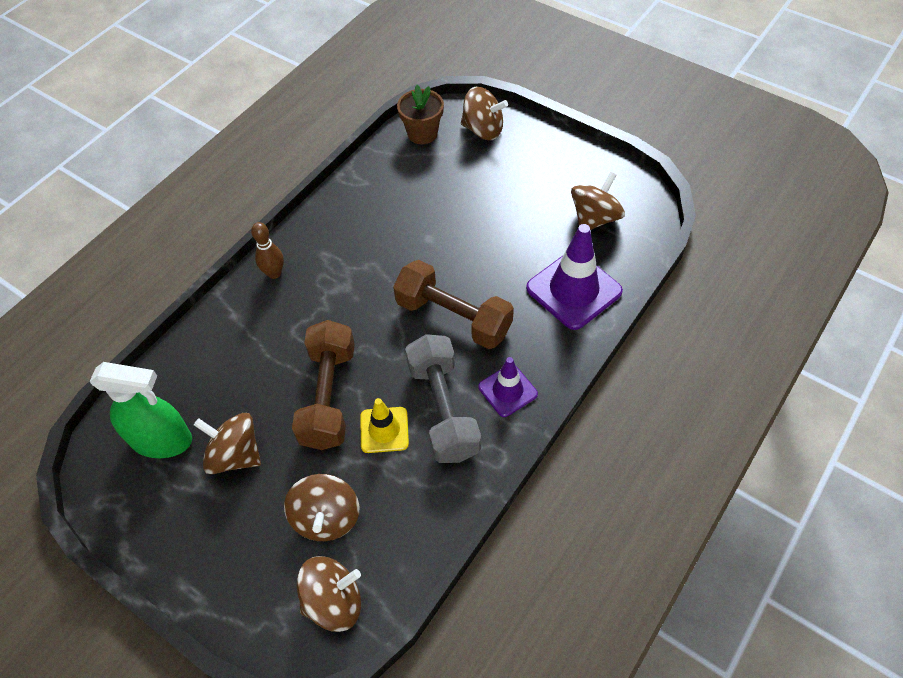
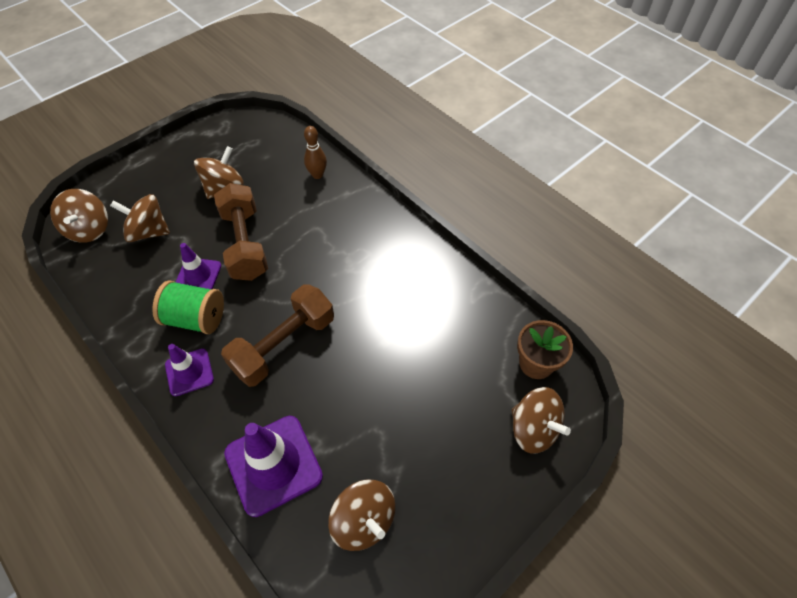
camera: 100 degrees right, 0 degrees up
green spray bottle [90,362,192,458] -> none
brown bowling pin [251,222,284,279] -> brown bowling pin moved to [304,126,327,179]
brown dumbbell [292,320,355,450] -> brown dumbbell turned 60 degrees clockwise [214,183,268,281]
yellow traffic cone [360,398,409,453] -> purple traffic cone [176,243,222,289]
grey dumbbell [405,334,481,463] -> green spool [152,280,224,334]
brown spinning top [461,87,508,140] -> brown spinning top turned 75 degrees counterclockwise [511,387,571,454]

